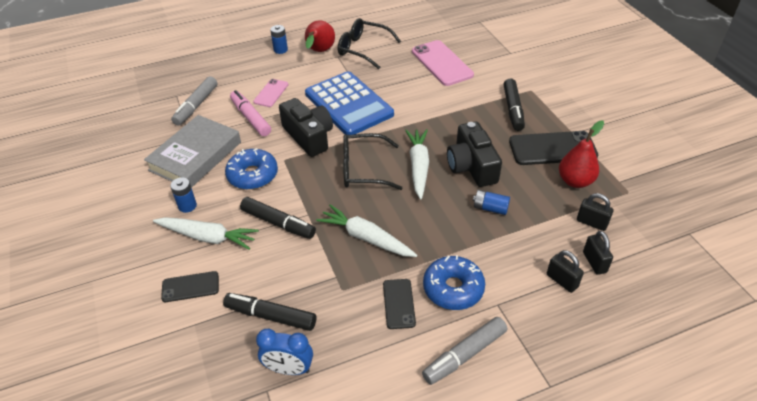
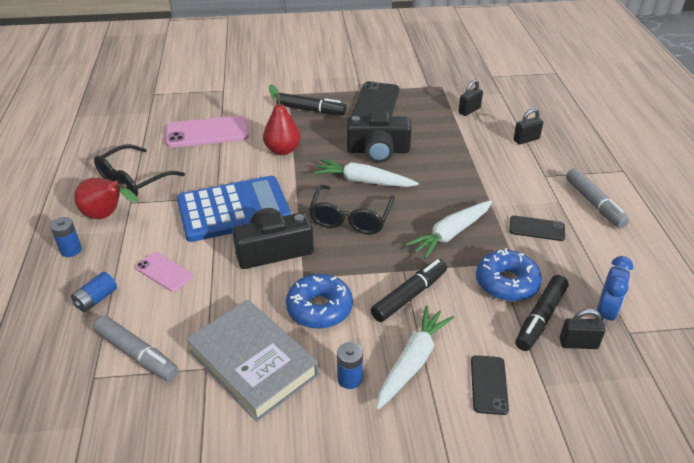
camera: 75 degrees left, 5 degrees down
pink marker [230,90,271,136] -> none
blue donut [423,255,485,310] -> blue donut moved to [476,248,542,302]
blue battery [473,190,510,215] -> blue battery moved to [71,272,117,312]
red pear [559,121,604,188] -> red pear moved to [263,84,301,155]
black padlock [583,231,613,275] -> black padlock moved to [560,309,605,349]

